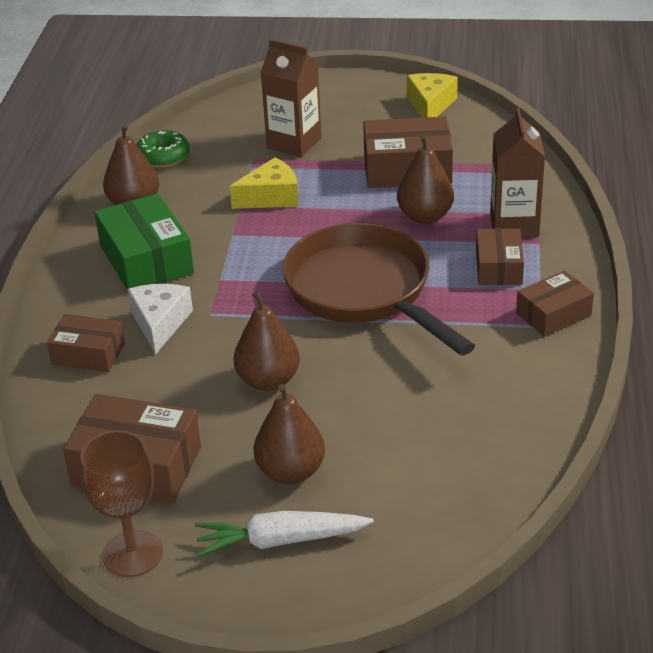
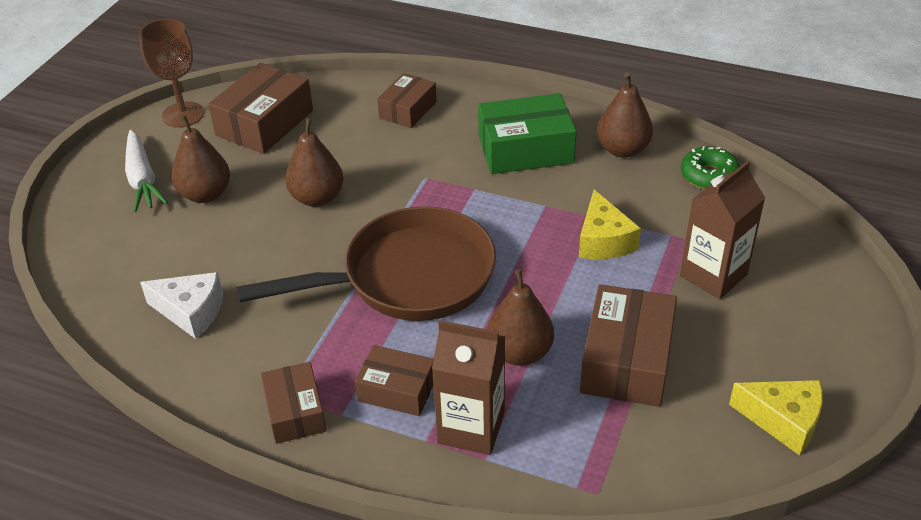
camera: 105 degrees right, 5 degrees up
white cheese [128,284,193,355] -> white cheese moved to [140,272,223,339]
white carrot [195,511,374,557] -> white carrot turned 150 degrees clockwise [125,130,168,212]

